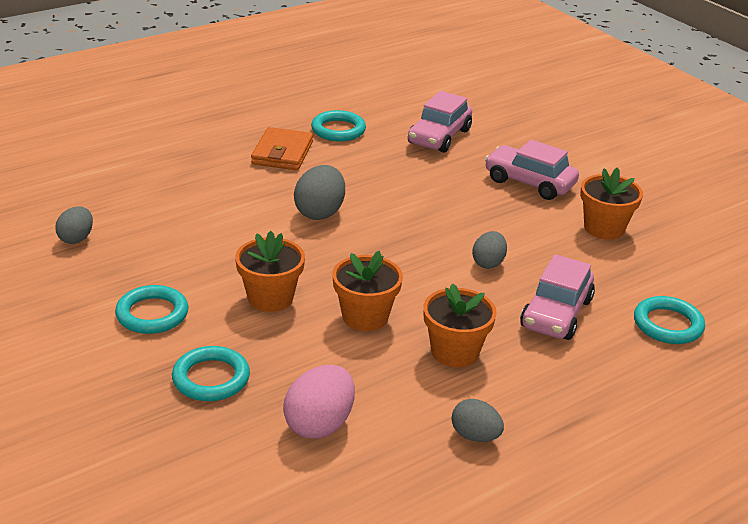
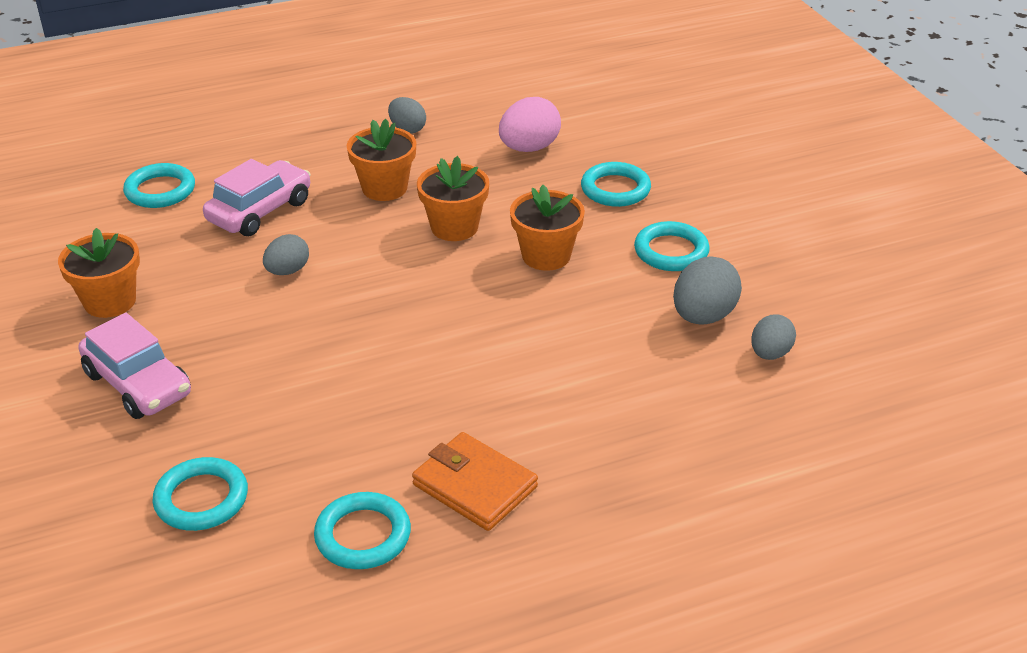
camera: 165 degrees left, 5 degrees up
orange wallet [251,127,313,170] -> orange wallet turned 75 degrees counterclockwise [412,432,538,531]
grey egg [294,165,345,220] -> grey egg moved to [673,256,742,325]
pink car [408,91,472,153] -> turquoise ring [153,457,248,531]

